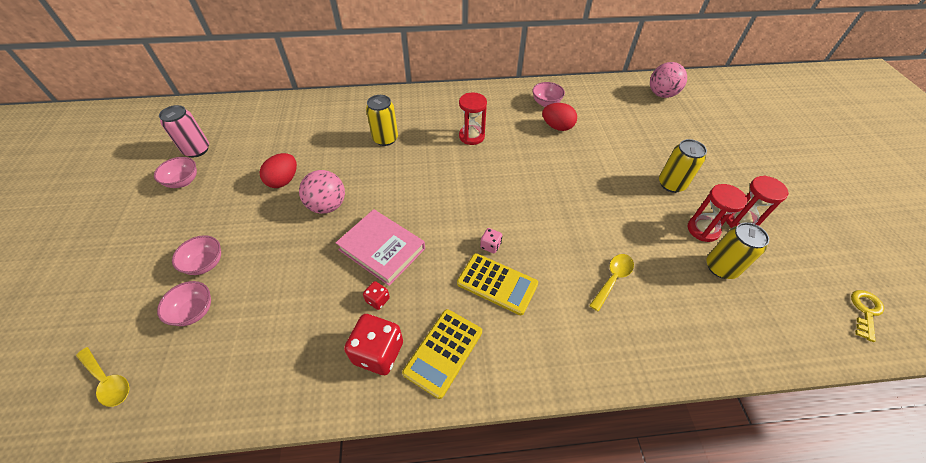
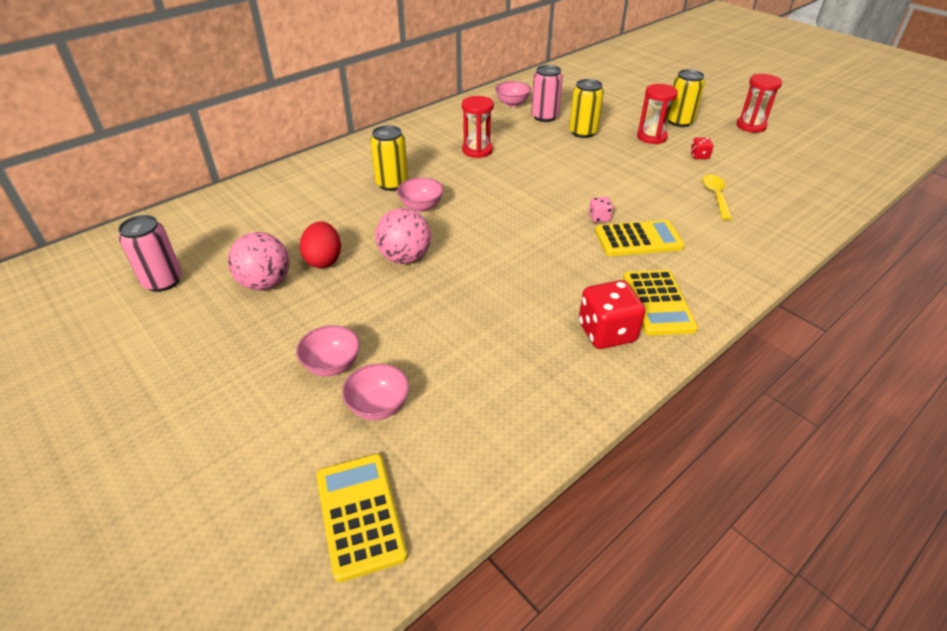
camera: 35 degrees left, 10 degrees down
yellow spoon [76,347,129,407] -> yellow calculator [316,454,408,582]
pink bowl [154,157,197,188] -> pink bowl moved to [397,177,444,212]
pink book [336,209,425,286] -> none
red dice [363,281,390,310] -> red dice moved to [690,138,713,159]
red egg [542,103,577,131] -> pink can [531,65,563,122]
pink ball [650,62,687,98] -> pink ball moved to [228,232,290,291]
red hourglass [688,184,747,242] -> red hourglass moved to [637,84,678,144]
yellow can [707,222,769,279] -> yellow can moved to [569,79,604,138]
yellow key [851,290,884,342] -> none

